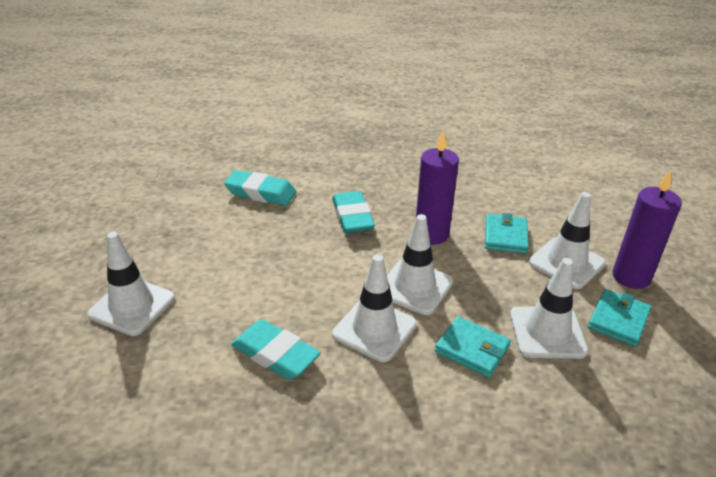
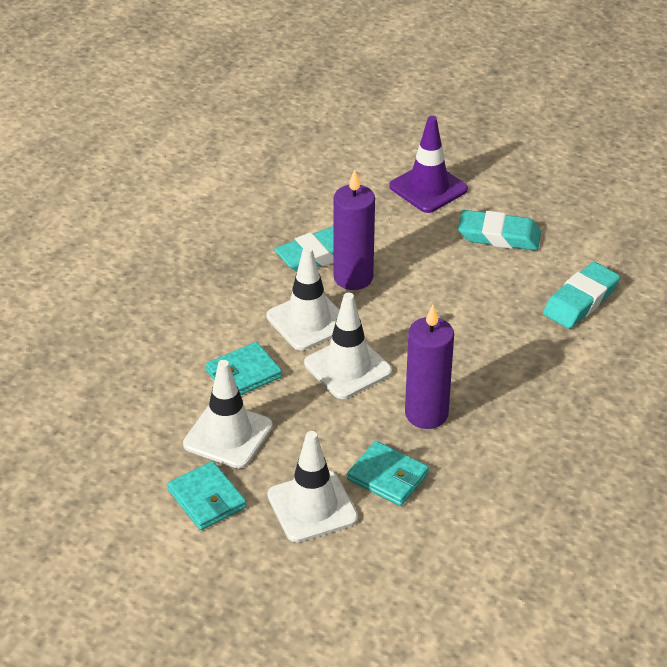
camera: 115 degrees right, 5 degrees up
white traffic cone [87,232,175,336] -> purple traffic cone [389,116,468,213]
turquoise eraser [332,191,375,233] -> turquoise eraser moved to [458,210,541,251]
purple candle [613,169,682,289] -> purple candle moved to [333,169,375,290]

